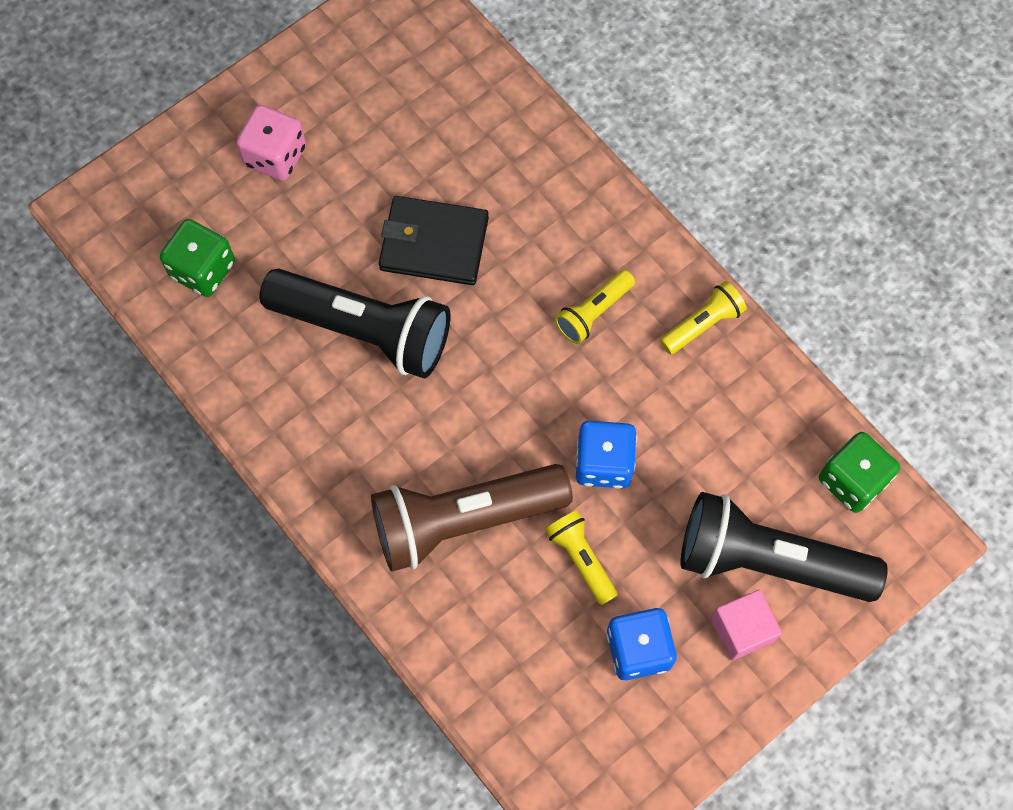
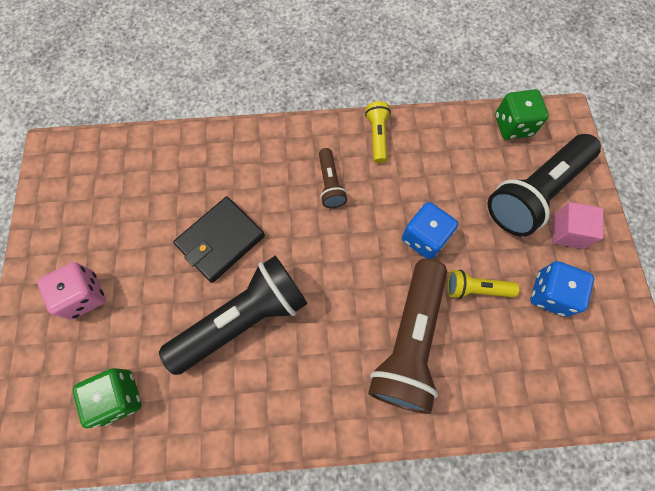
camera: 55 degrees left, 0 degrees up
yellow flashlight [555,270,635,344] -> brown flashlight [319,148,347,208]

